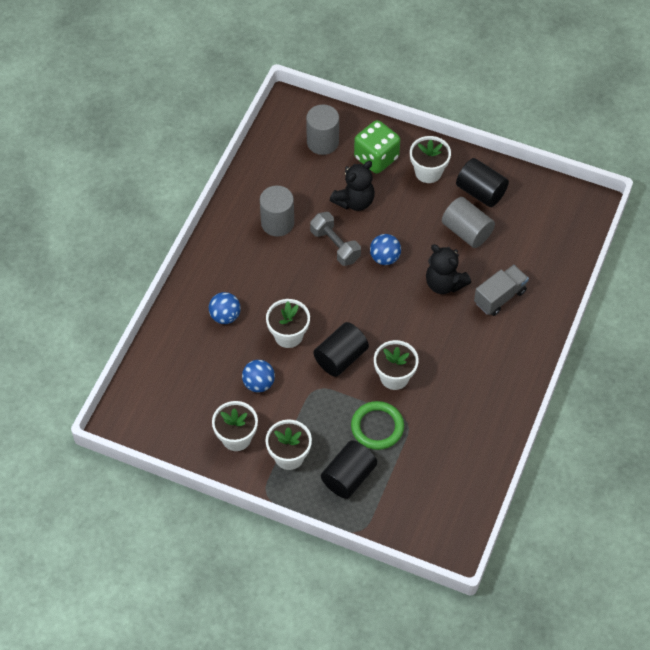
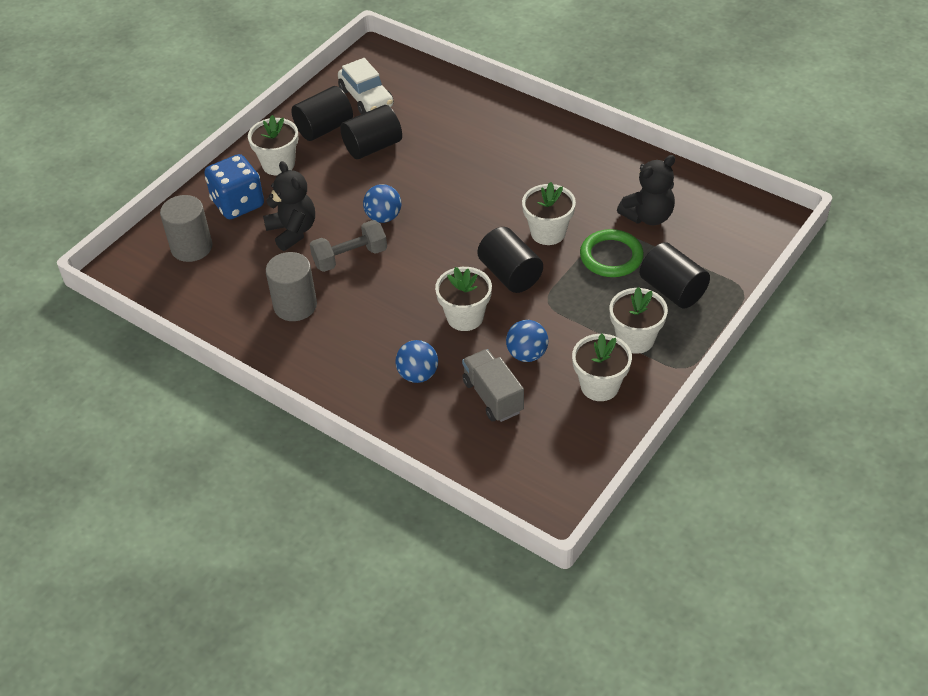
camera: 75 degrees left, 10 degrees down
green dice [354,120,400,174] -> blue dice [204,154,264,219]
black teddy bear [426,244,471,294] -> black teddy bear moved to [617,155,675,225]
grey cylinder [442,197,495,248] -> black cylinder [340,105,402,159]
grey truck [474,265,529,316] -> grey truck moved to [462,349,524,422]
none -> white car [338,58,394,114]

